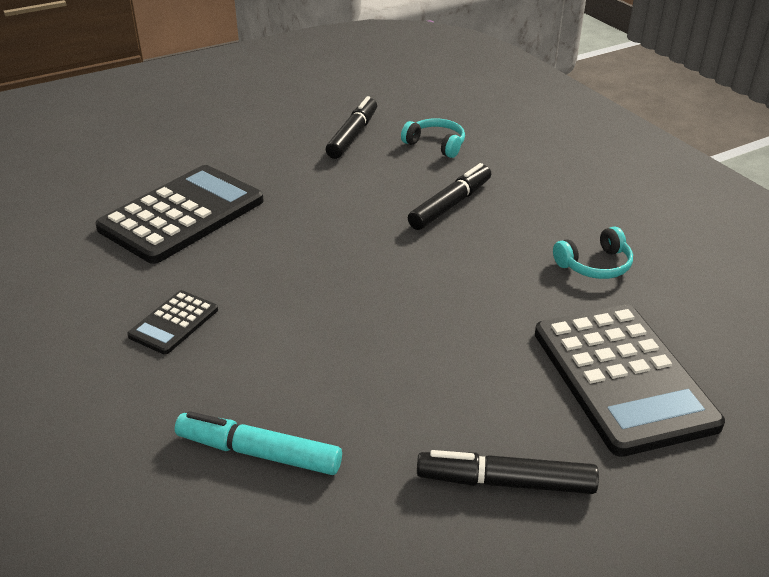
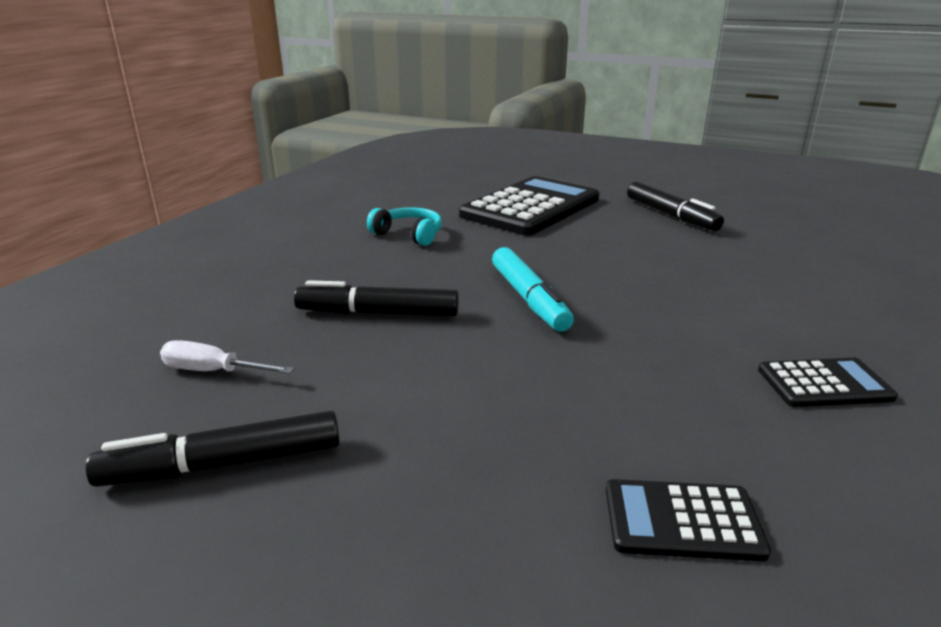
camera: 125 degrees left, 10 degrees down
black calculator [95,165,264,264] -> black calculator [606,479,771,562], size x0.47
turquoise marker [175,411,342,475] -> turquoise marker moved to [492,247,574,331]
turquoise headphones [401,118,465,158] -> white screwdriver [160,340,294,374]

